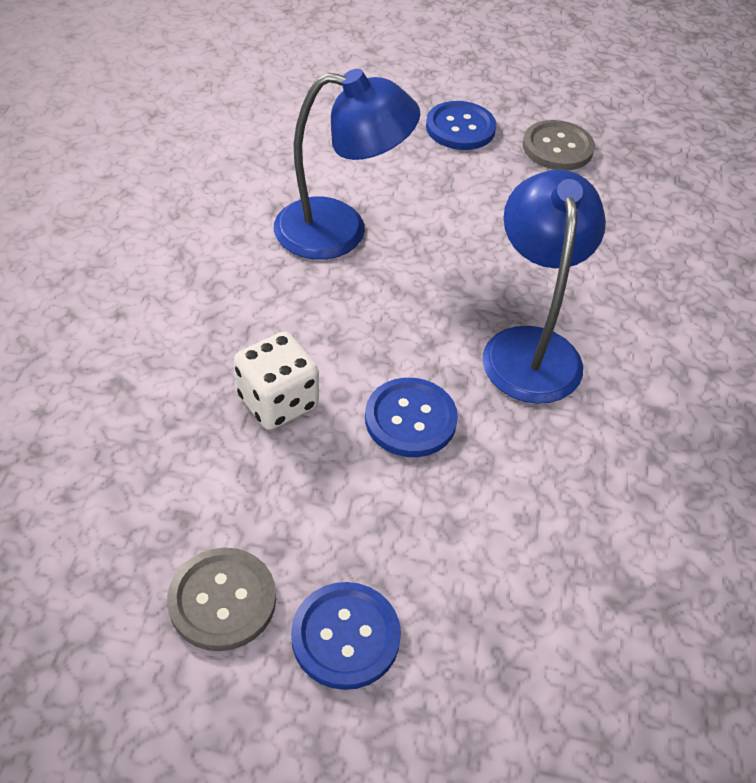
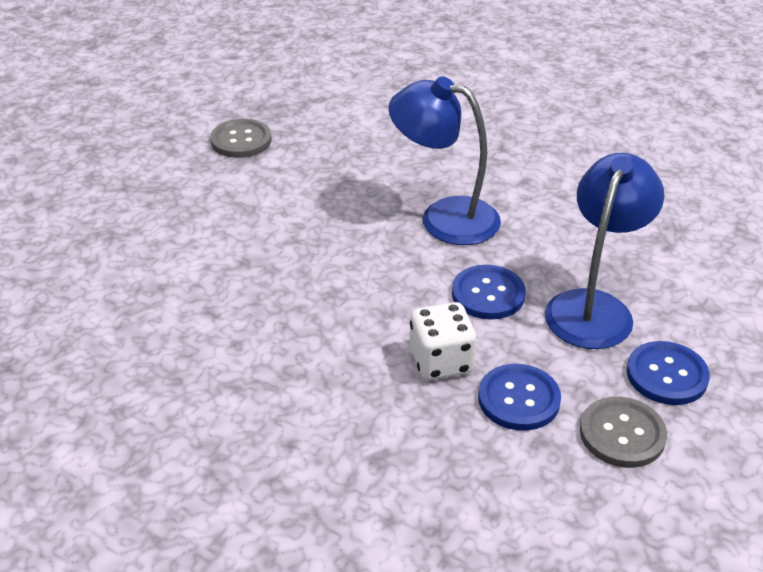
camera: 65 degrees left, 10 degrees down
blue lamp [274,69,420,260] -> blue lamp moved to [545,153,664,349]
blue button [426,101,496,150] -> blue button moved to [478,364,561,431]

